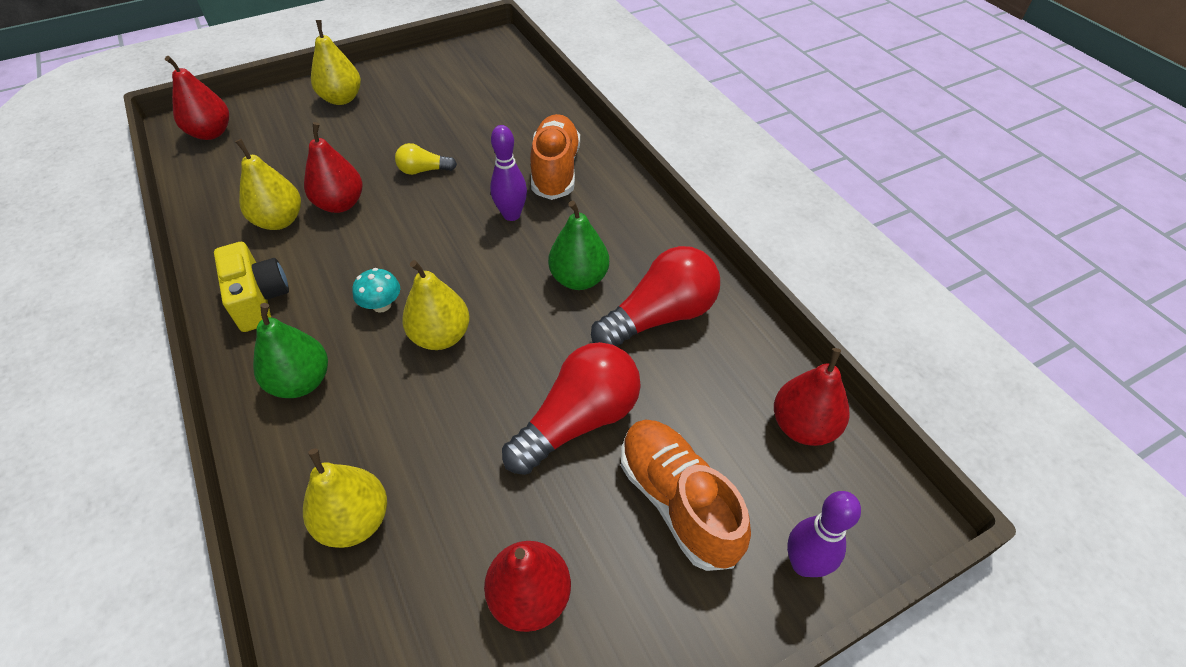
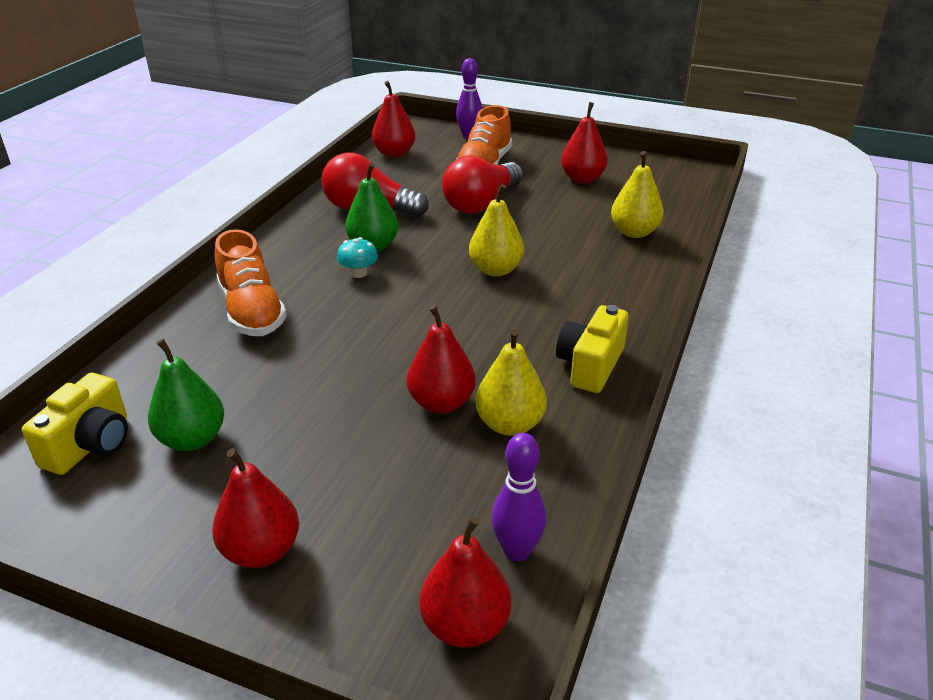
camera: 130 degrees left, 15 degrees down
green pear [253,303,328,398] -> green pear moved to [148,339,224,451]
yellow pear [311,20,361,105] -> red pear [212,448,299,568]
turquoise mushroom [352,268,400,313] -> turquoise mushroom moved to [337,237,378,278]
yellow light bulb [395,143,457,175] -> none
purple bowling pin [490,125,527,221] -> purple bowling pin moved to [492,433,546,561]
red light bulb [502,342,641,475] -> red light bulb turned 60 degrees counterclockwise [442,155,523,214]
orange shoe [530,114,580,200] -> orange shoe turned 75 degrees counterclockwise [215,229,287,336]
none -> yellow camera [22,373,128,475]

